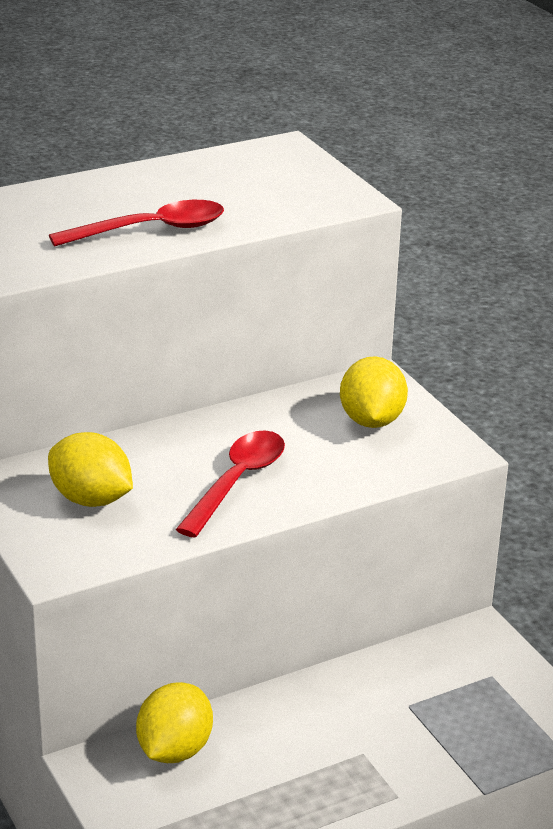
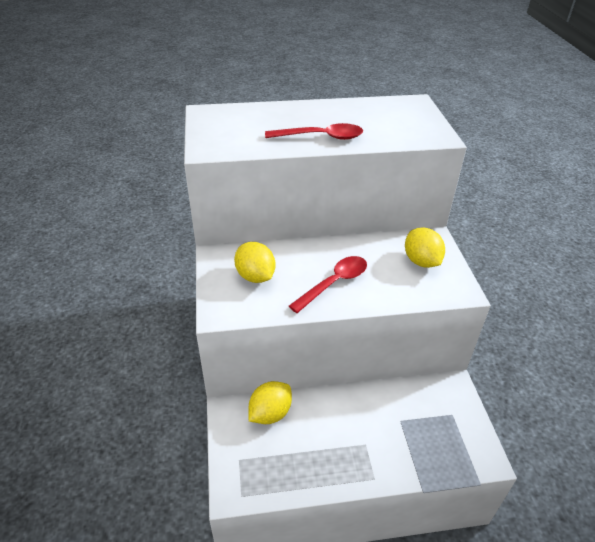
camera: 20 degrees right, 10 degrees up
yellow lemon [340,356,408,428] -> yellow lemon turned 45 degrees counterclockwise [405,227,445,268]

